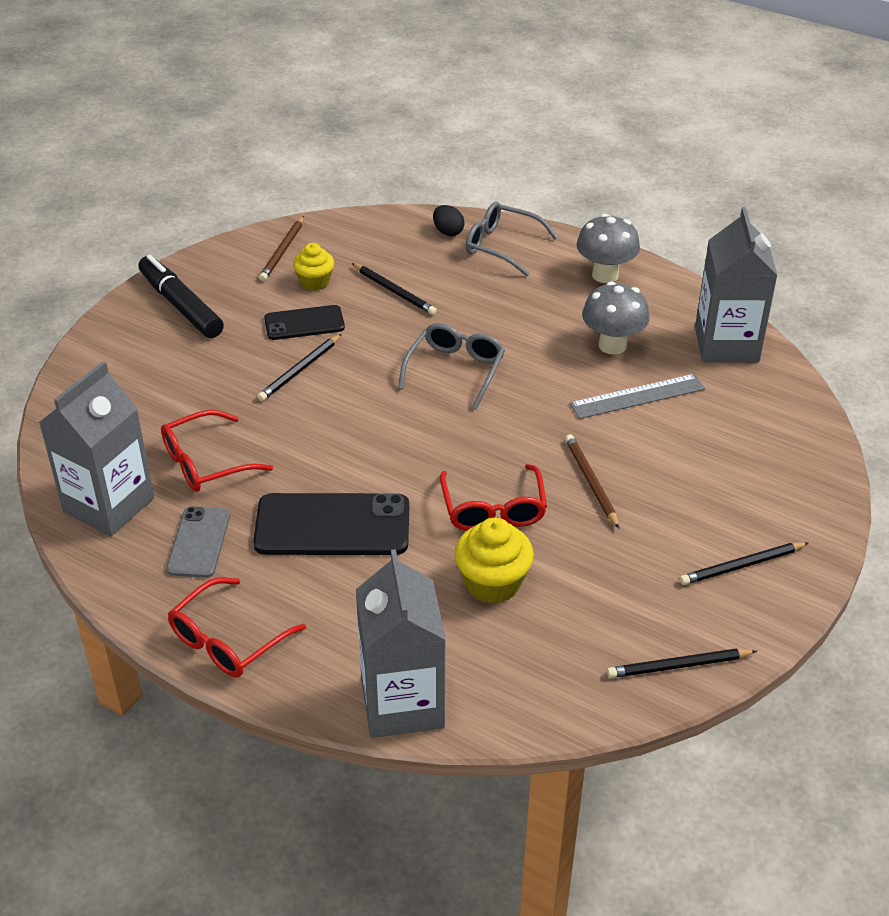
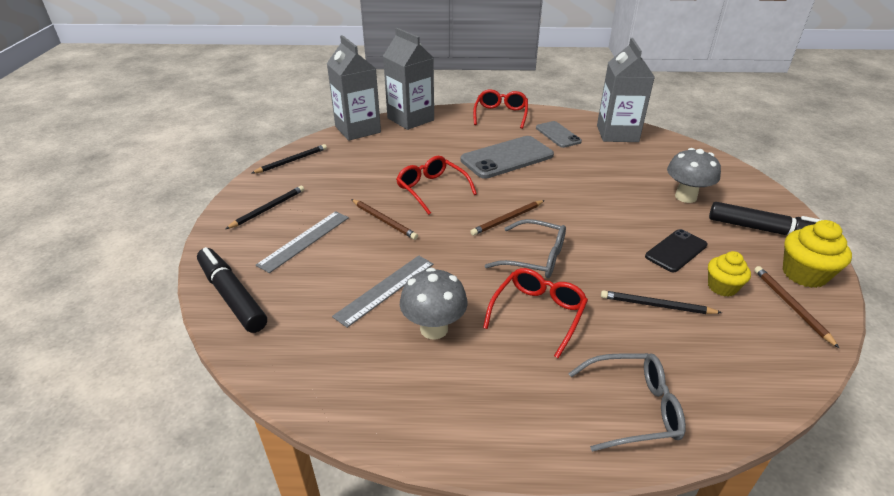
camera: 150 degrees right, 5 degrees down
red glasses [161,410,273,492] -> red glasses moved to [483,268,588,358]
black phone [253,493,409,555] -> grey phone [461,136,554,179]
black pencil [257,334,342,401] -> none
grey glasses [398,323,505,409] -> grey glasses turned 60 degrees counterclockwise [485,219,566,278]
black egg [433,205,465,236] -> none
yellow cupcake [454,518,534,604] -> yellow cupcake moved to [783,220,852,288]
grey mushroom [577,214,640,283] -> grey mushroom moved to [667,148,721,203]
grey carton [695,207,778,362] -> grey carton moved to [327,35,381,141]
none -> black marker [197,247,267,333]
none -> grey ruler [256,211,349,273]
none -> brown pencil [470,200,545,236]

